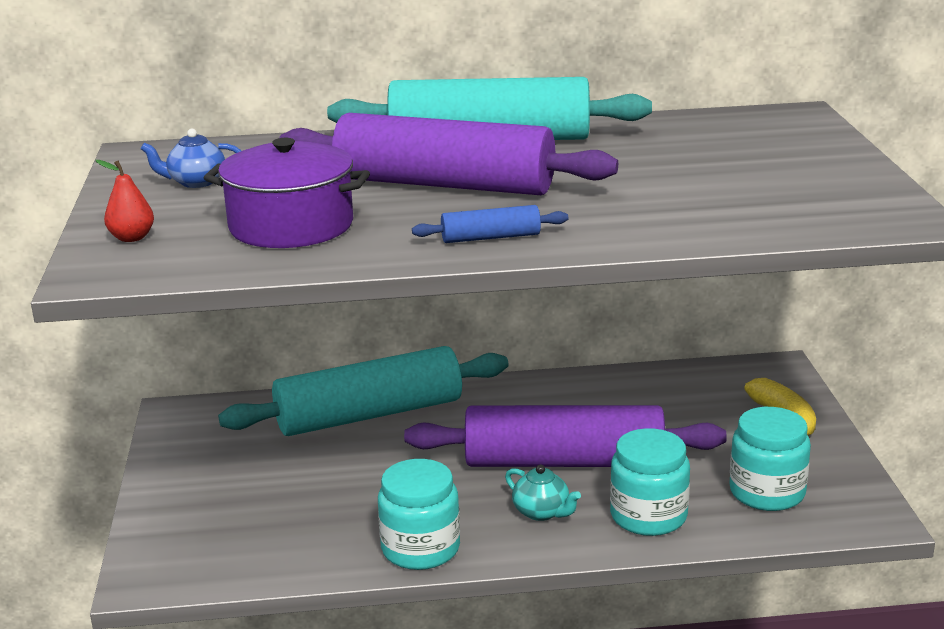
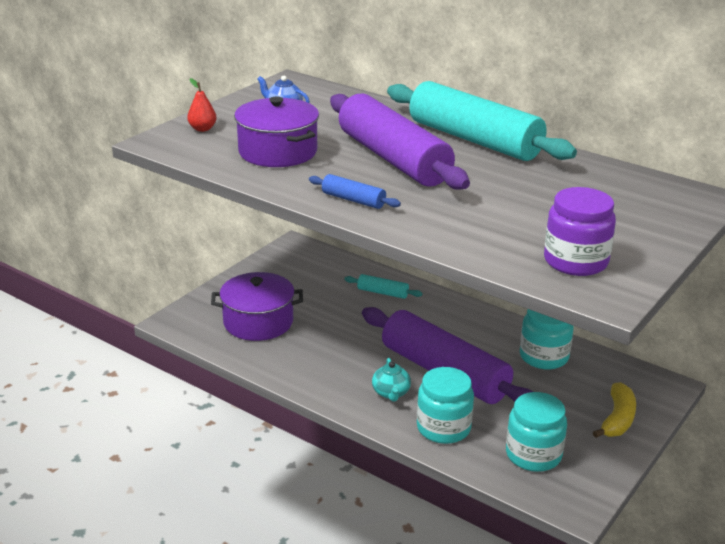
camera: 40 degrees right, 5 degrees up
turquoise rolling pin [218,346,508,436] -> turquoise rolling pin [344,274,423,299], size x0.41
turquoise jar [378,459,460,570] -> turquoise jar moved to [520,309,574,369]
none -> purple pot [211,272,303,341]
none -> purple jar [544,187,616,276]

